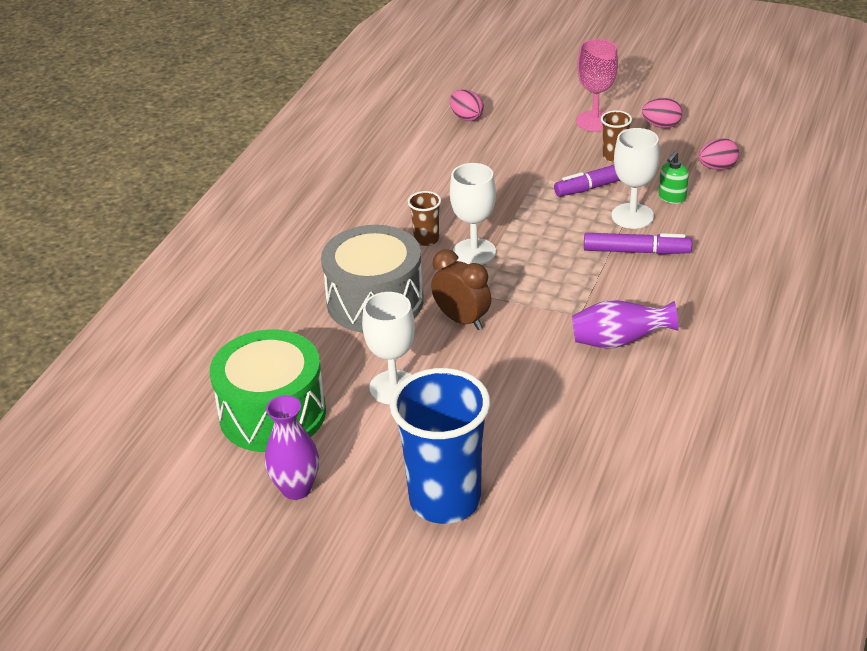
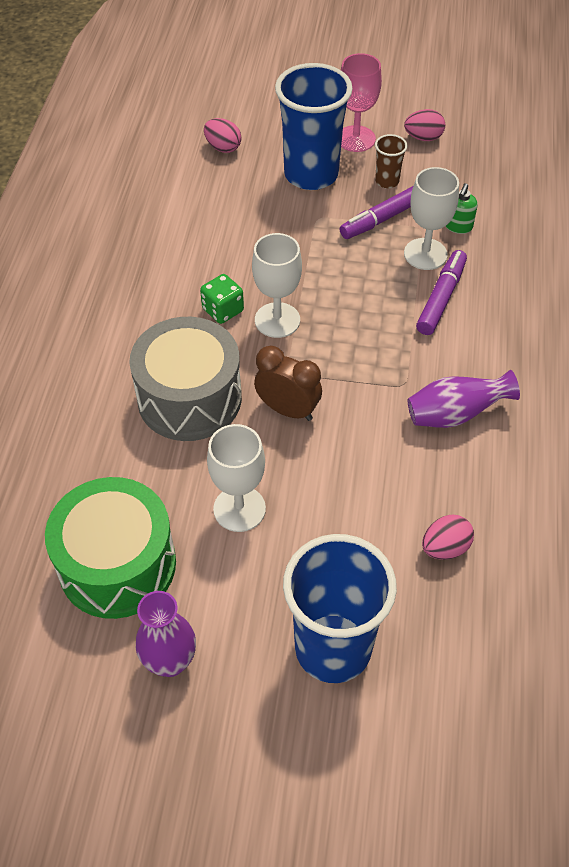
camera: 15 degrees left, 15 degrees up
brown cup [408,191,441,246] -> green dice [200,274,244,324]
purple marker [584,233,692,254] -> purple marker turned 60 degrees counterclockwise [416,250,467,335]
pink egg [699,138,739,170] -> pink egg moved to [422,515,474,560]
none -> blue cup [275,63,353,190]

